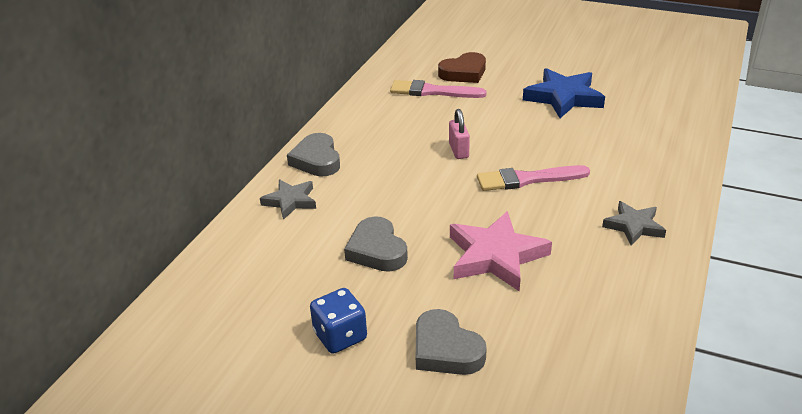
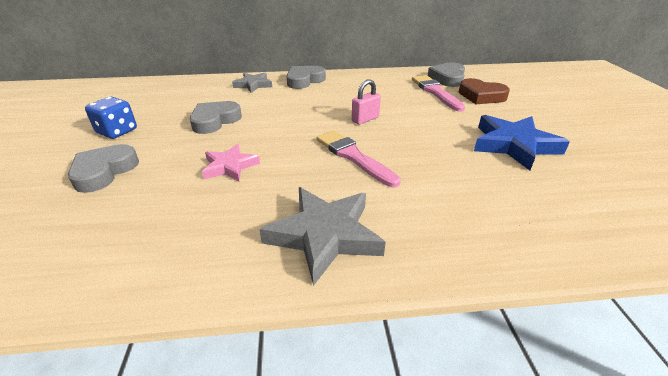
camera: 60 degrees right, 0 degrees up
pink star [450,211,552,292] -> pink star [202,144,260,181], size x0.60
grey star [602,201,666,245] -> grey star [259,187,386,286], size x1.66
none -> grey heart [428,62,465,87]

